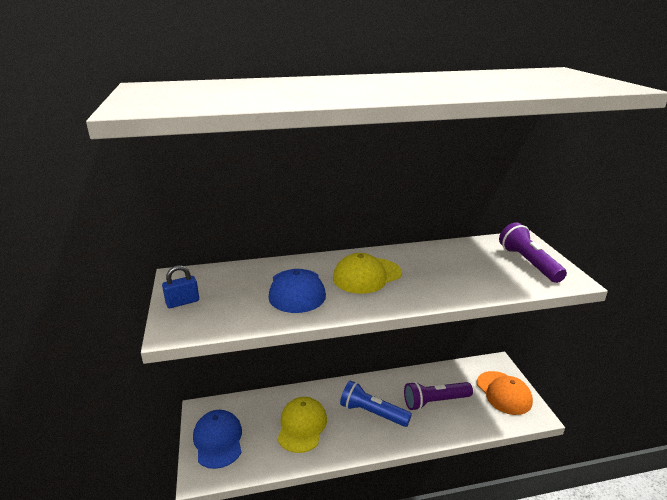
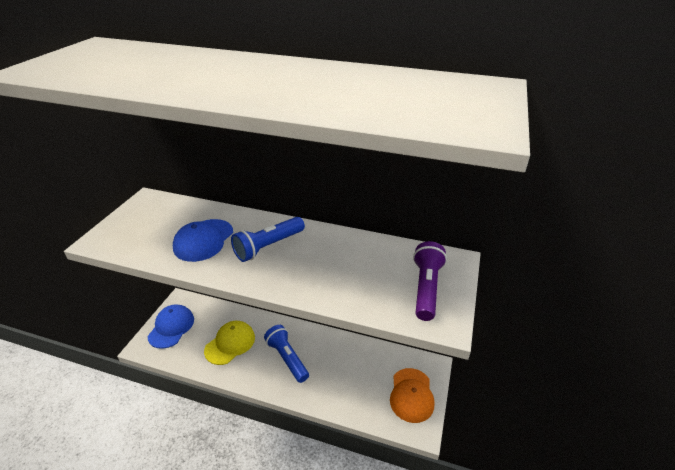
camera: 30 degrees right, 10 degrees up
blue padlock [162,265,199,308] -> none
yellow cap [333,253,402,294] -> blue flashlight [231,217,305,262]
purple flashlight [404,381,473,410] -> none

